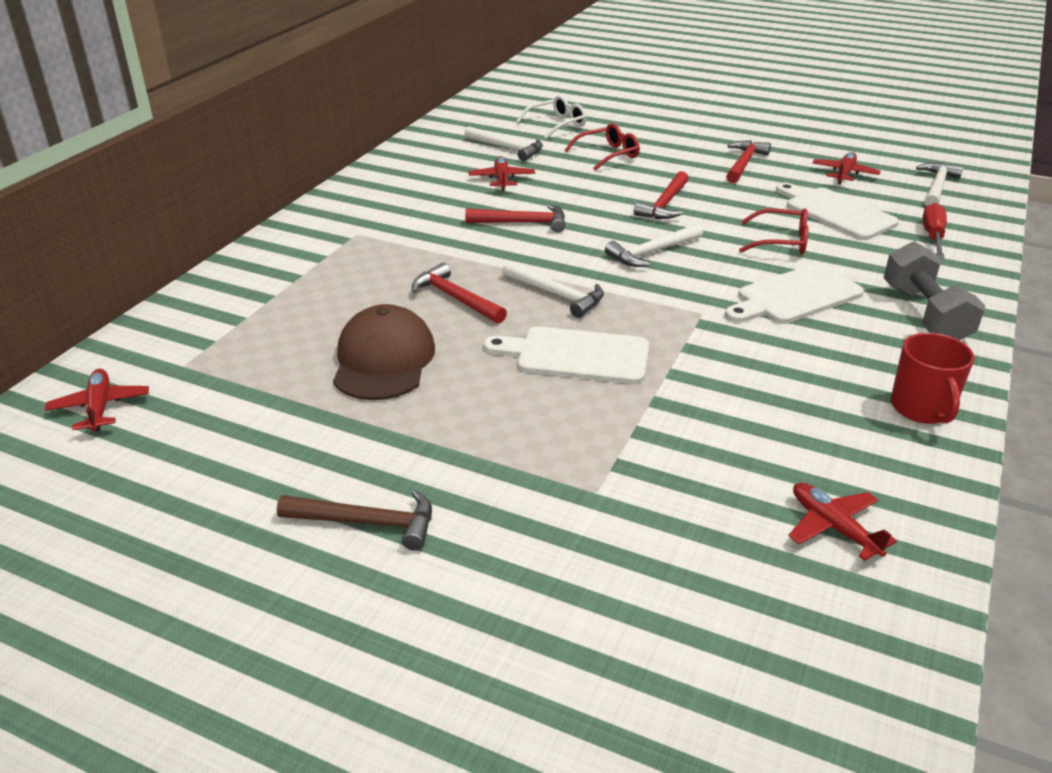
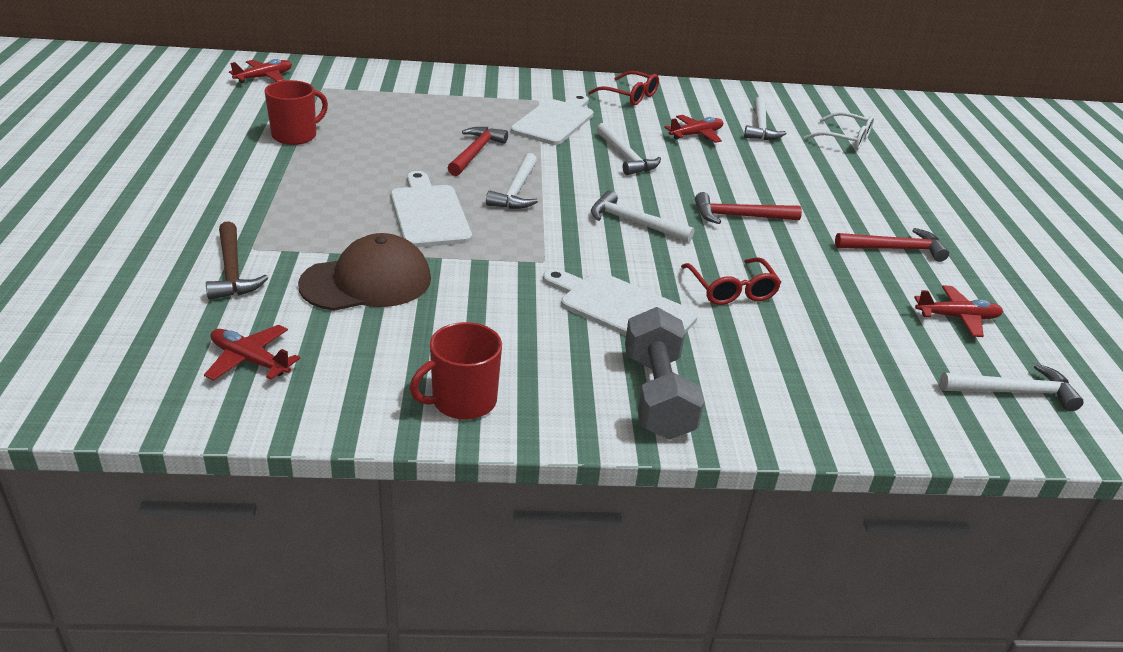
camera: 60 degrees right, 0 degrees up
brown hammer [277,490,432,551] -> brown hammer moved to [206,221,268,300]
brown cap [333,304,435,400] -> brown cap moved to [298,233,431,311]
red hammer [465,204,565,233] -> white hammer [596,123,661,175]
red glasses [565,123,640,171] -> red glasses moved to [588,71,659,106]
white cutting board [776,183,899,240] -> white cutting board moved to [511,94,594,145]
red plane [788,482,897,561] -> red plane turned 90 degrees counterclockwise [204,325,300,381]
grey dumbbell [884,241,985,340] -> grey dumbbell turned 60 degrees counterclockwise [625,307,705,440]
red screwdriver [923,203,947,258] -> none
none -> red mug [264,80,328,145]

